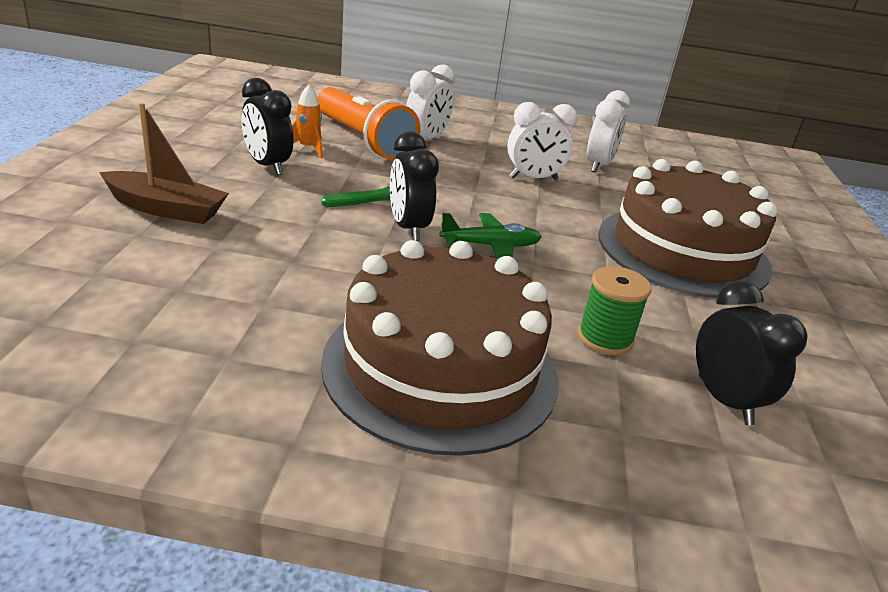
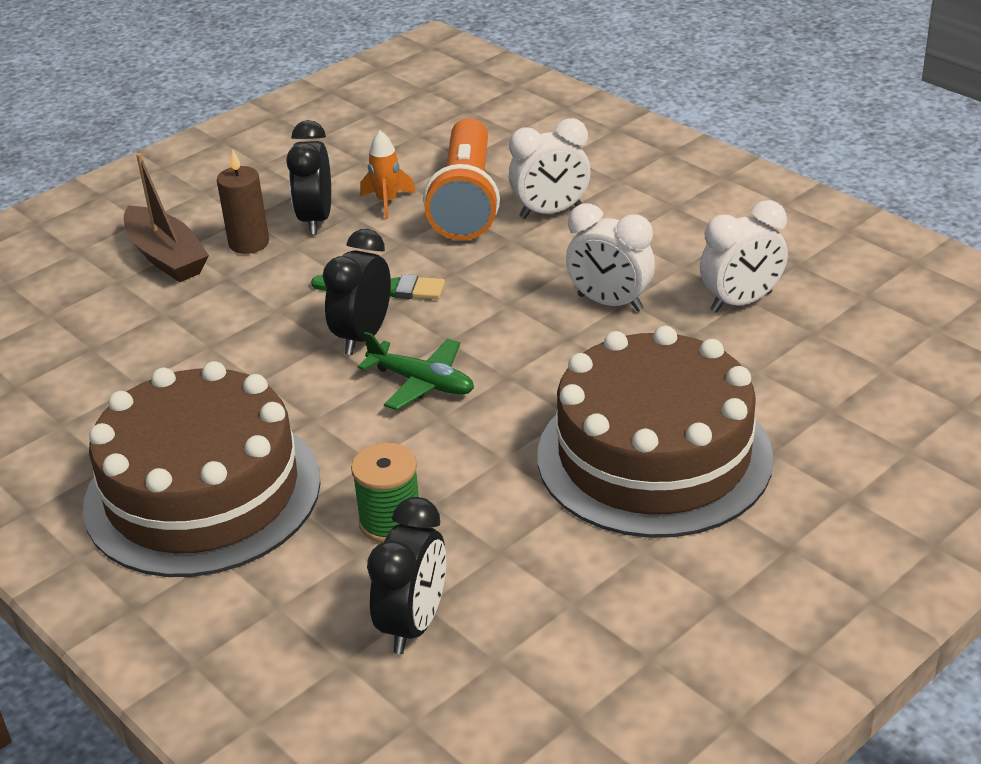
camera: 45 degrees right, 5 degrees up
none -> brown candle [217,150,269,254]

